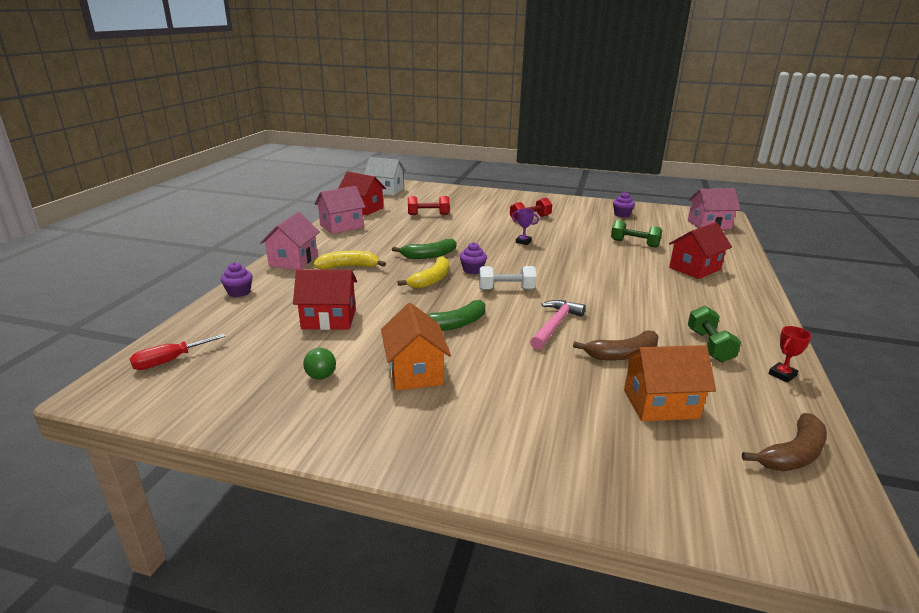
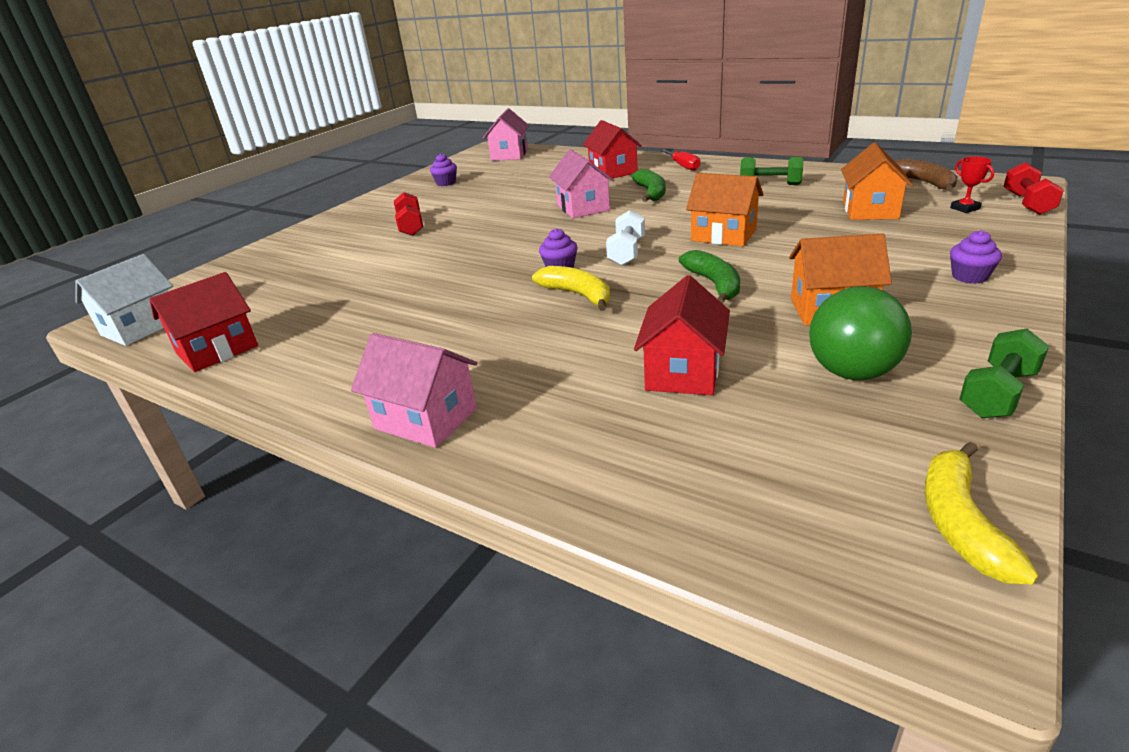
camera: 70 degrees left, 5 degrees up
red screwdriver [130,334,226,370] -> red screwdriver moved to [661,149,700,171]
purple cupcake [221,262,253,297] -> purple cupcake moved to [950,230,1002,284]
green ball [303,348,336,380] -> green ball [809,287,912,380], size x2.05
yellow banana [313,251,386,269] -> yellow banana moved to [924,442,1039,585]
pink house [315,186,365,234] -> pink house moved to [549,149,614,218]
green banana [392,239,456,259] -> green banana moved to [631,169,666,202]
red dumbbell [408,196,449,215] -> red dumbbell moved to [1004,162,1064,215]
purple trophy [512,209,539,245] -> none
pink hammer [530,300,586,350] -> orange house [686,173,764,246]
brown banana [573,331,659,361] -> none
green dumbbell [611,220,662,248] -> green dumbbell moved to [959,328,1049,418]
red trophy [768,326,812,383] -> red trophy moved to [950,156,994,213]

